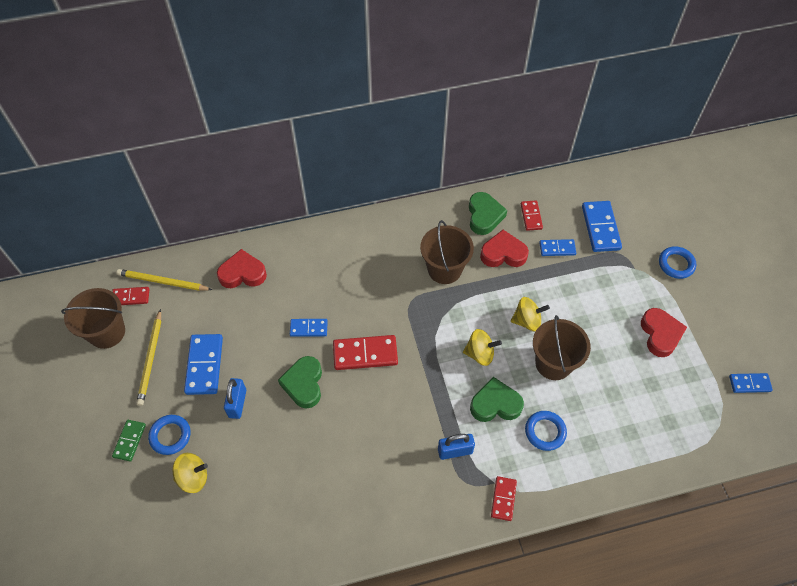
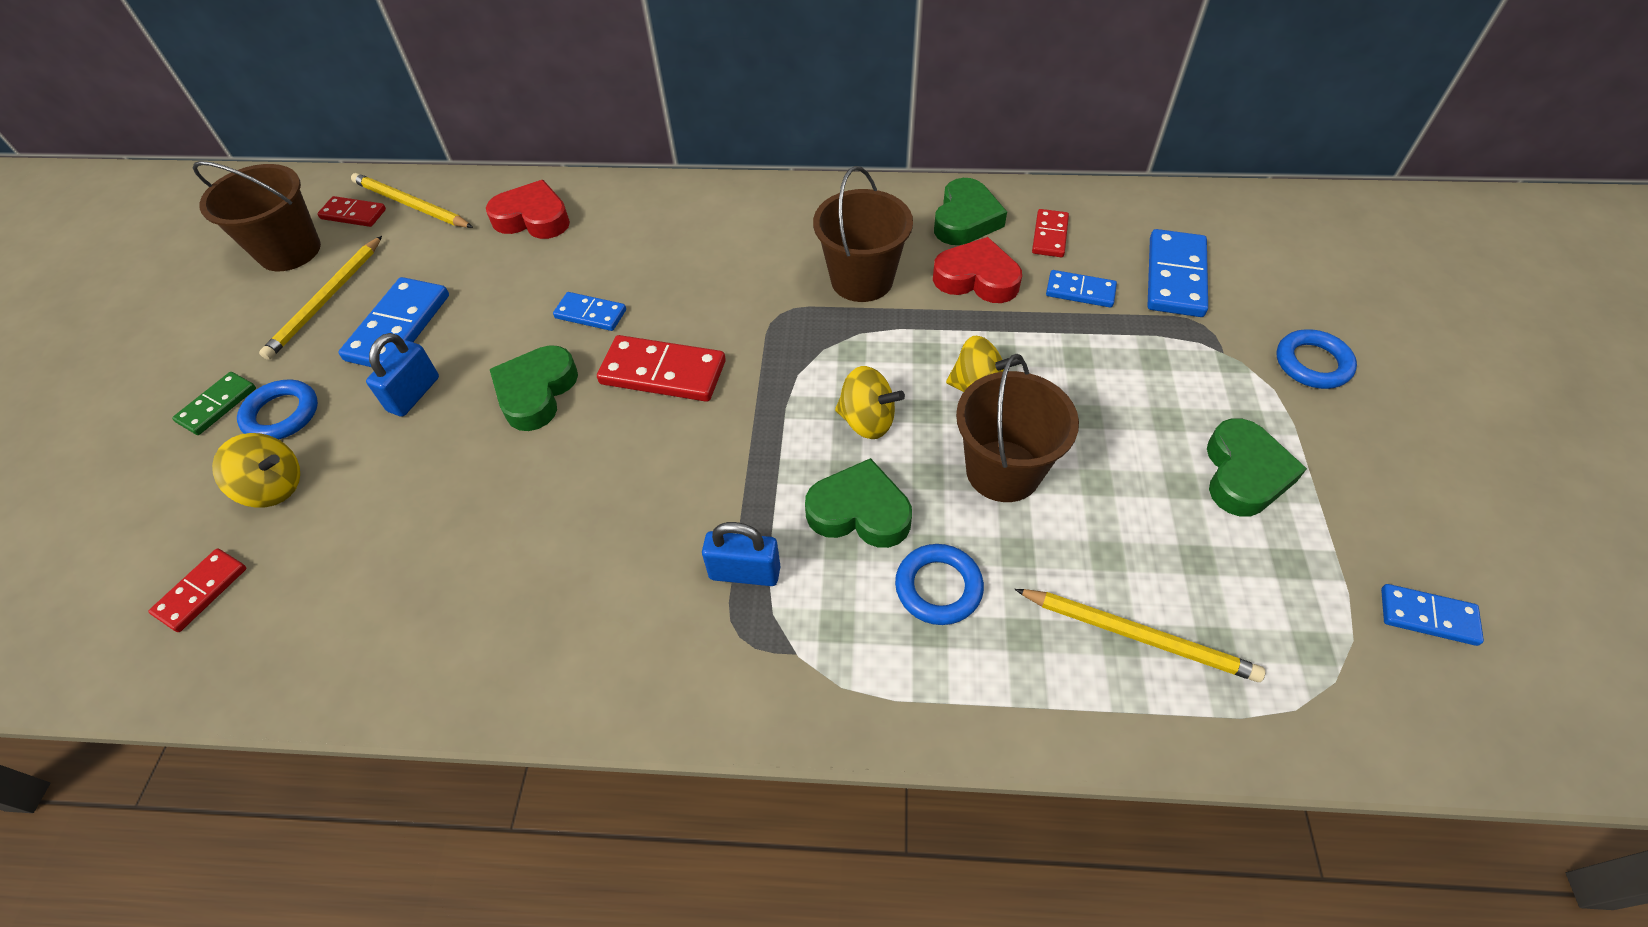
camera: 20 degrees right, 5 degrees down
red domino [491,476,517,521] -> red domino moved to [148,548,247,632]
red heart [641,308,687,357] -> green heart [1207,418,1307,517]
none -> yellow pencil [1014,589,1265,682]

